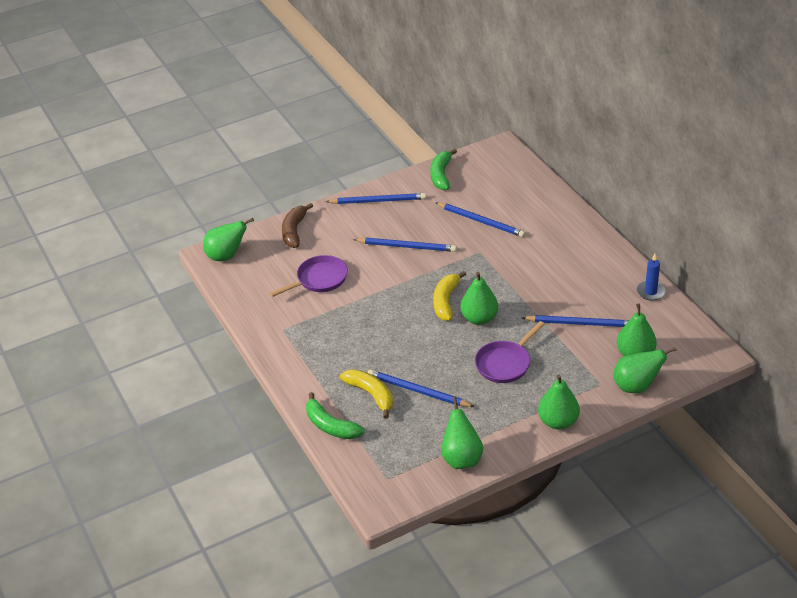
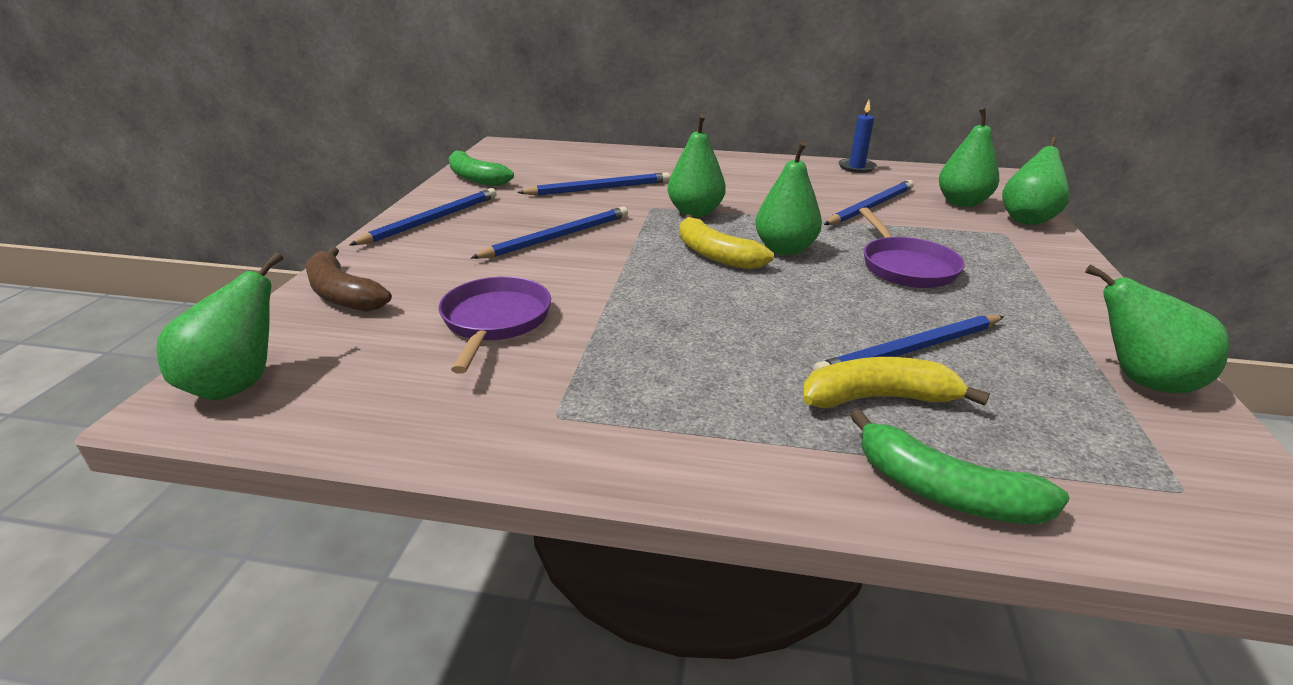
camera: 55 degrees left, 10 degrees down
green banana [306,392,365,439] -> green banana turned 45 degrees clockwise [851,409,1069,525]
green pear [538,374,580,430] -> green pear moved to [667,114,726,217]

